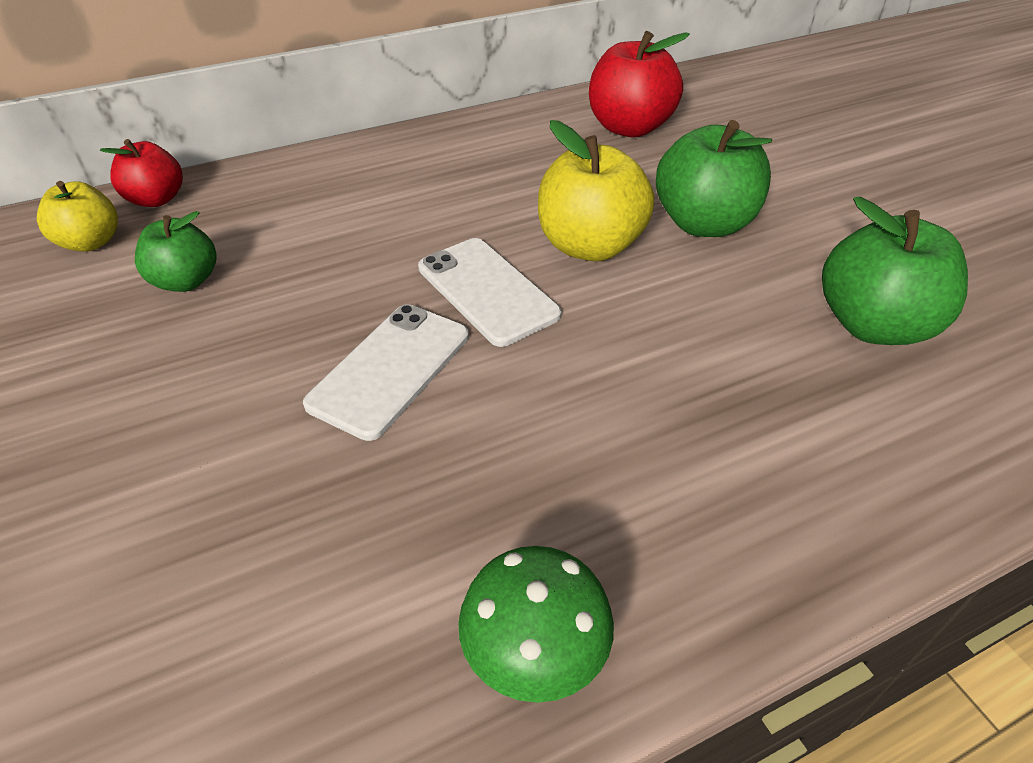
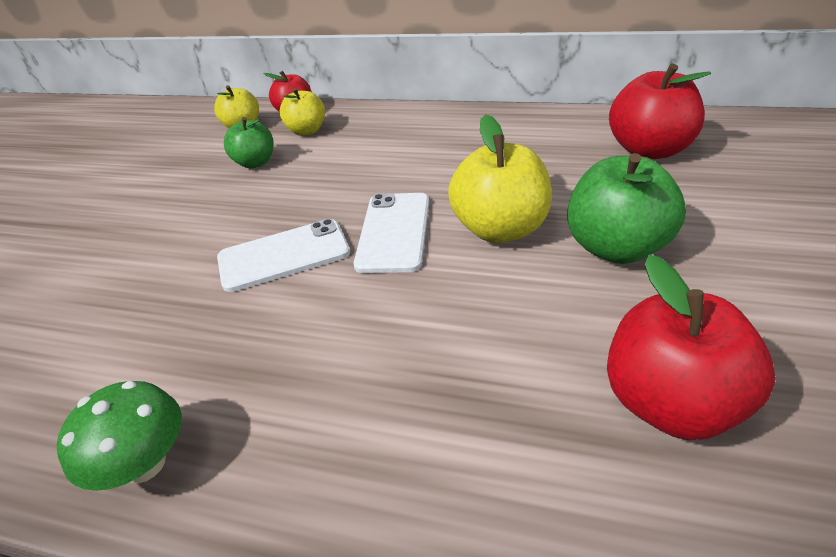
camera: 45 degrees right, 5 degrees down
green apple [822,197,968,345] -> red apple [607,255,776,440]
none -> yellow apple [279,88,325,136]

